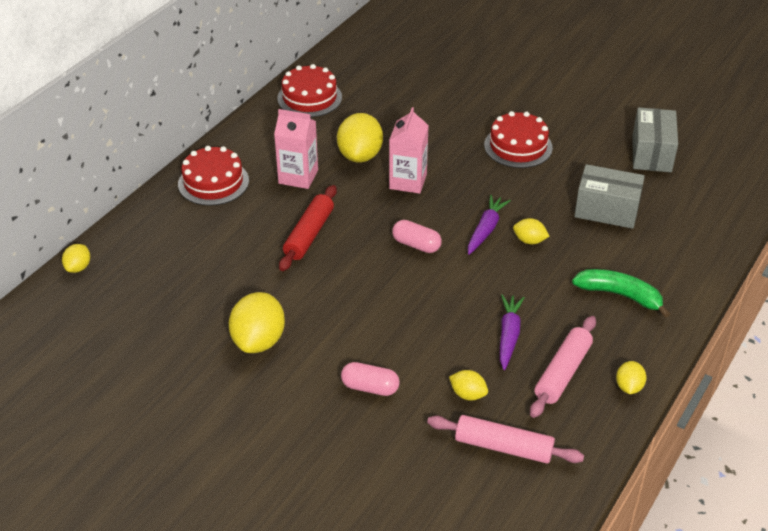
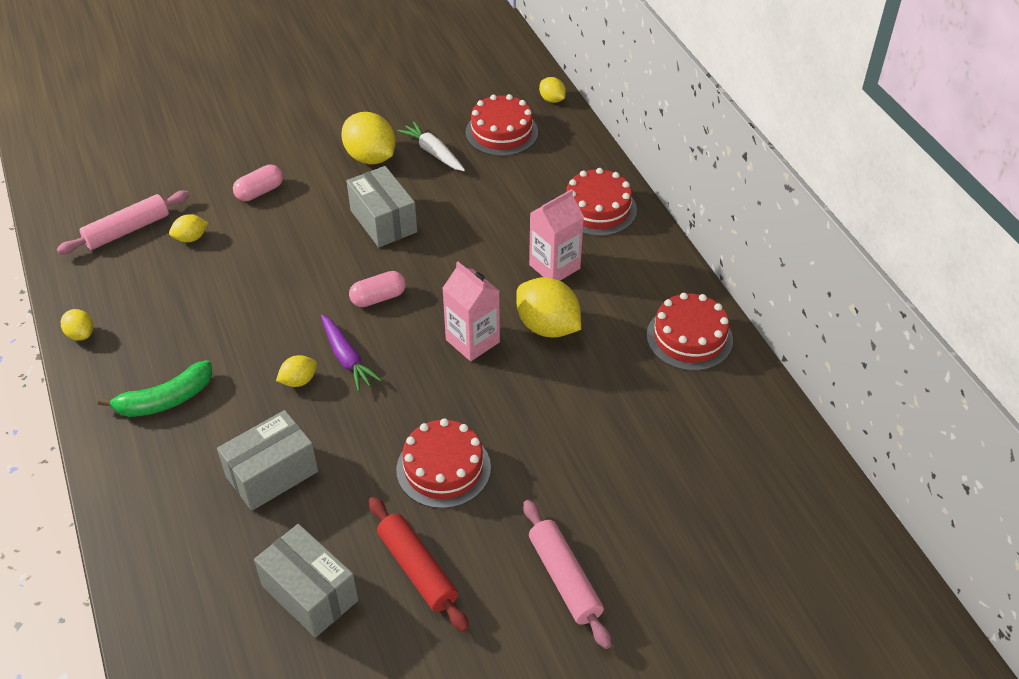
camera: 125 degrees right, 5 degrees up
red rolling pin [279,185,337,271] -> red rolling pin moved to [369,497,469,632]
purple carrot [500,294,525,370] -> none
pink rolling pin [530,316,596,418] -> pink rolling pin moved to [523,500,611,649]
none -> grey box [347,166,417,247]
none -> white carrot [398,121,465,171]
none -> red cake [465,94,538,156]

